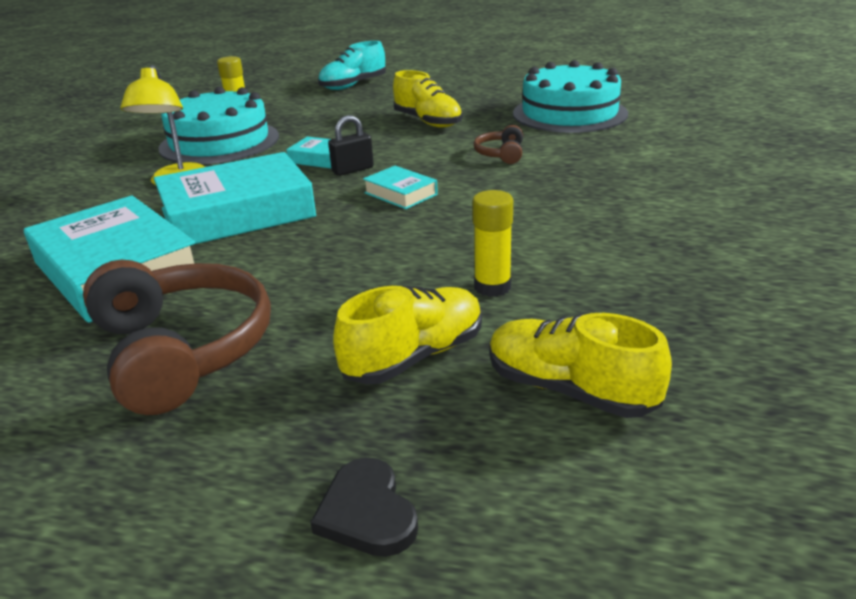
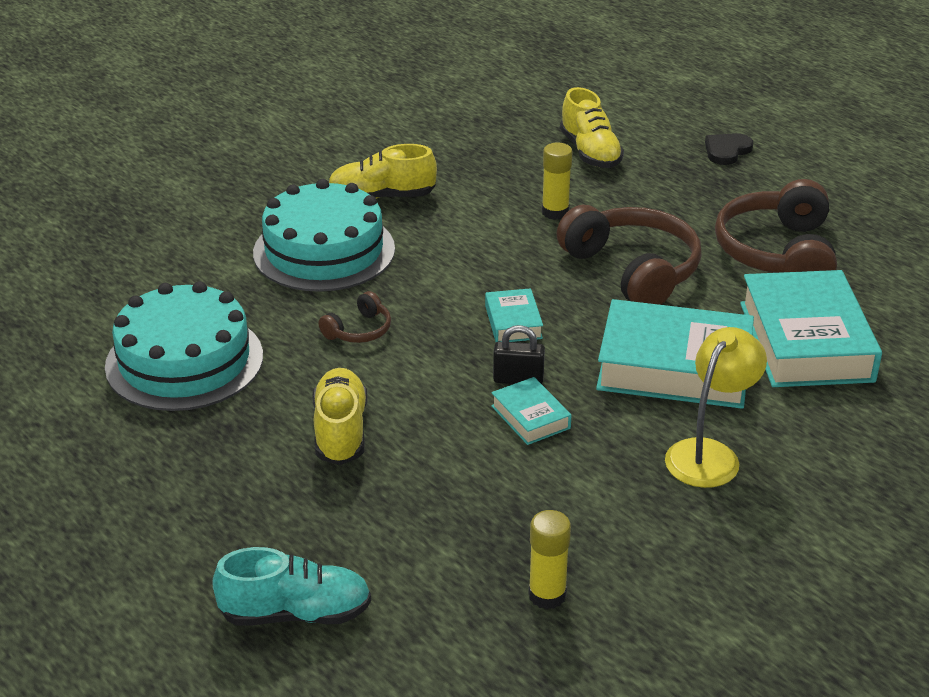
camera: 145 degrees left, 5 degrees up
turquoise cake [158,87,279,164] -> turquoise cake moved to [253,179,395,292]
black heart [310,458,418,557] -> black heart turned 150 degrees counterclockwise [705,133,753,165]
yellow shoe [333,285,482,385] -> yellow shoe moved to [329,144,437,199]
none -> brown headphones [556,205,702,305]

